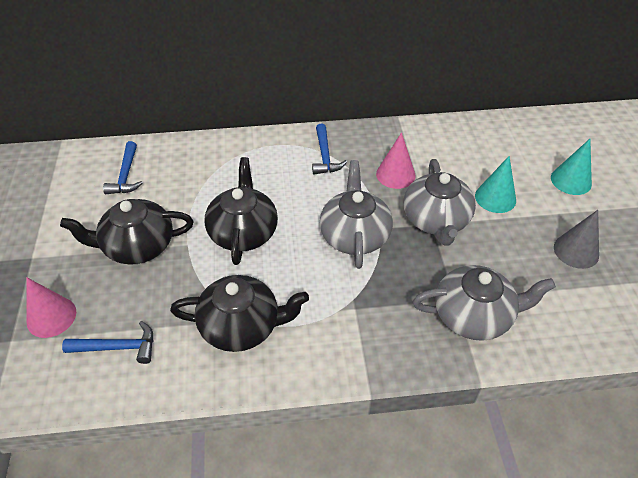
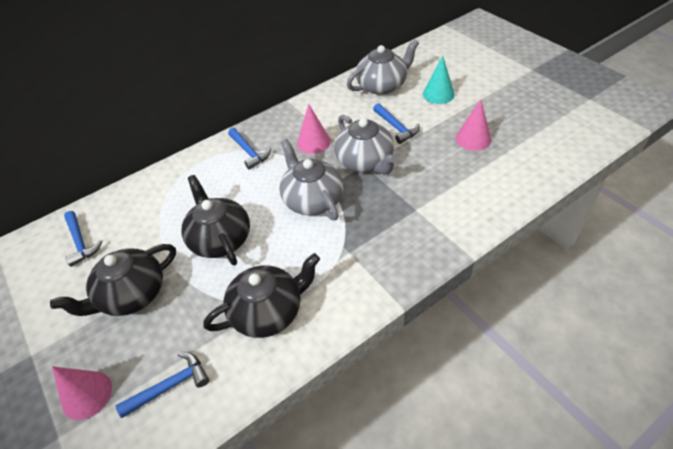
camera: 25 degrees left, 0 degrees up
grey teapot [413,265,556,341] -> grey teapot moved to [347,39,419,95]
turquoise cone [475,156,516,213] -> blue hammer [373,103,420,144]
grey cone [554,210,599,269] -> pink cone [456,99,491,151]

